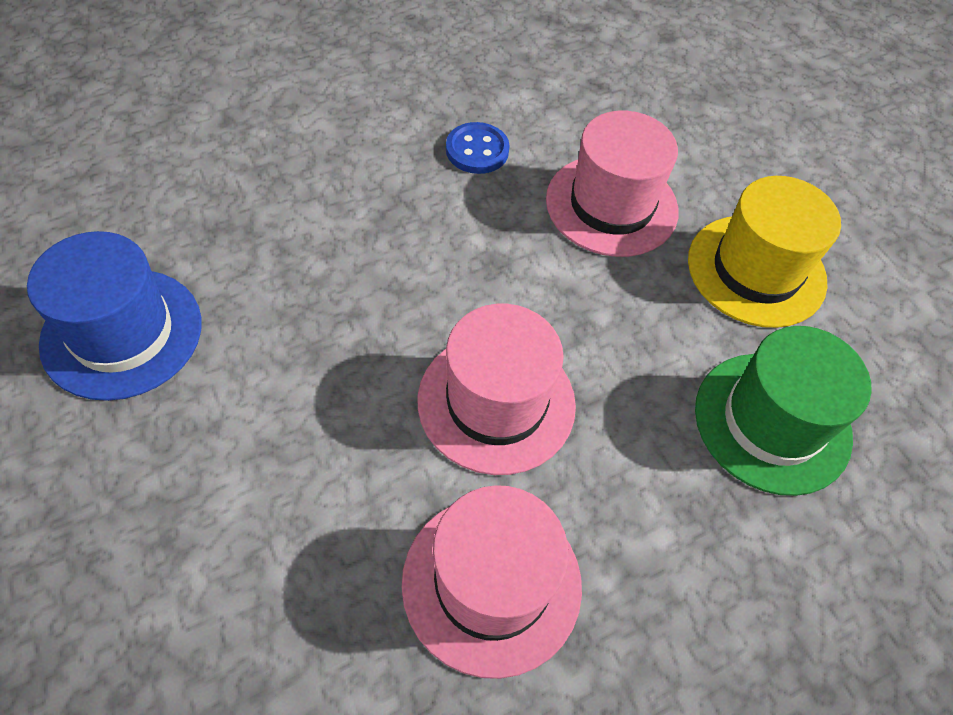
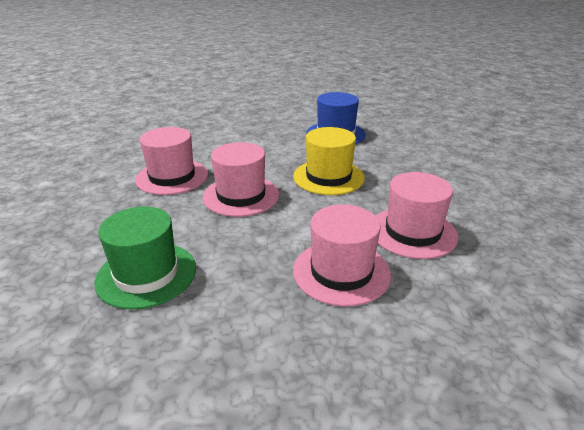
camera: 120 degrees right, 25 degrees down
blue button [446,122,510,174] -> pink hat [376,172,458,259]
yellow hat [688,176,841,328] -> yellow hat moved to [293,127,365,195]

